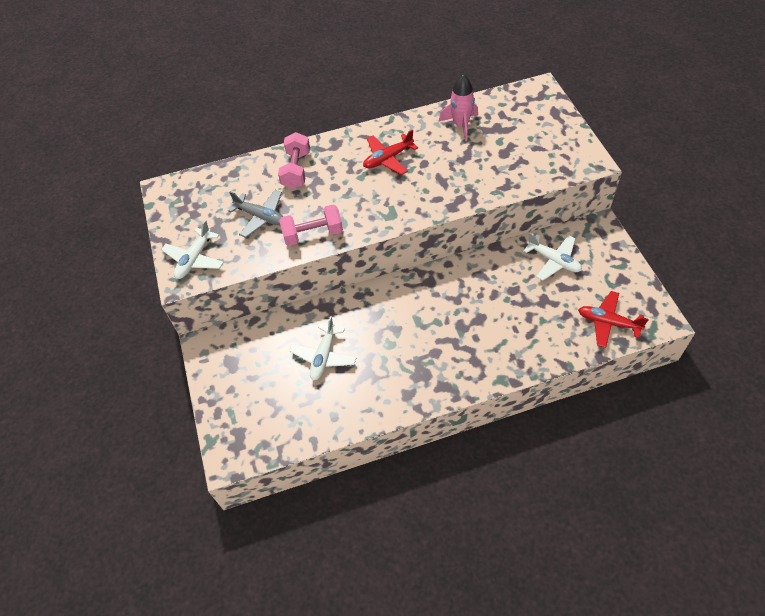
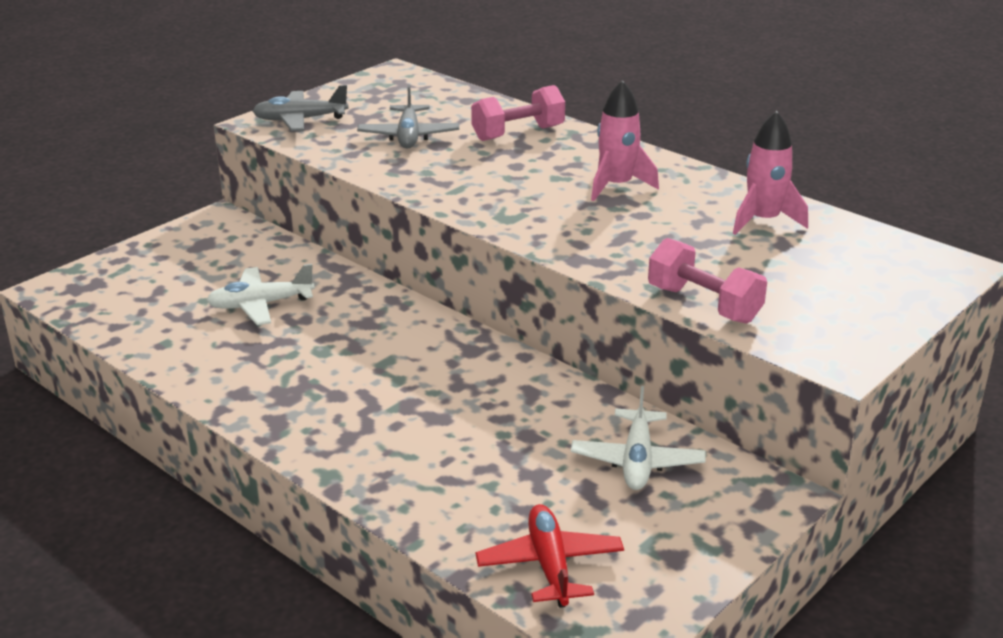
camera: 55 degrees right, 25 degrees down
white plane [161,220,224,279] -> grey plane [252,85,349,131]
pink dumbbell [279,204,343,246] -> pink dumbbell moved to [648,238,767,324]
red plane [363,129,418,175] -> pink rocket [591,80,659,201]

